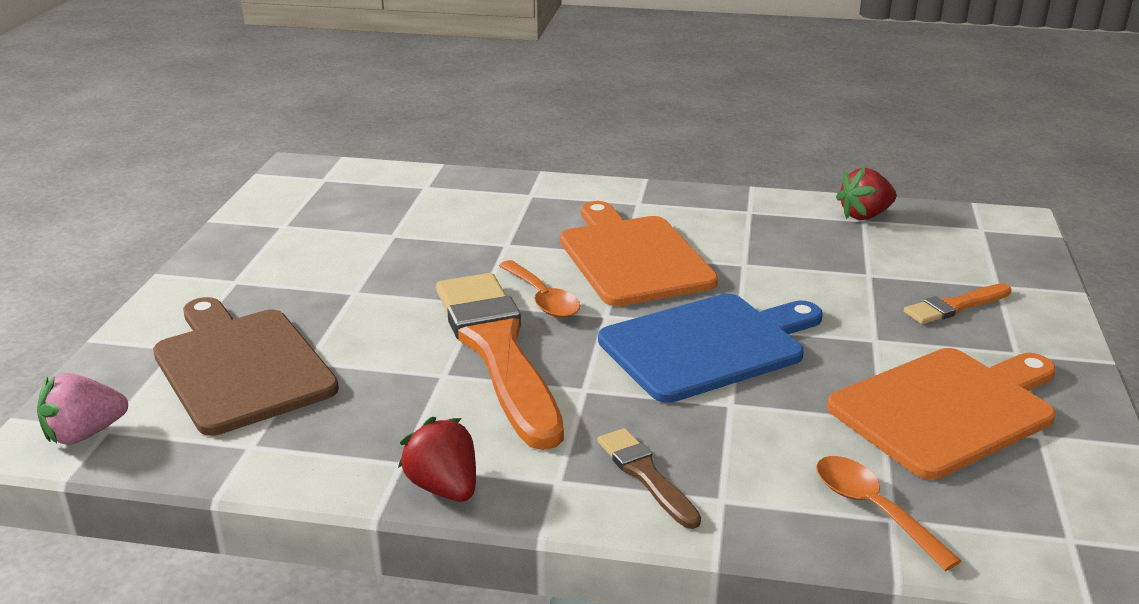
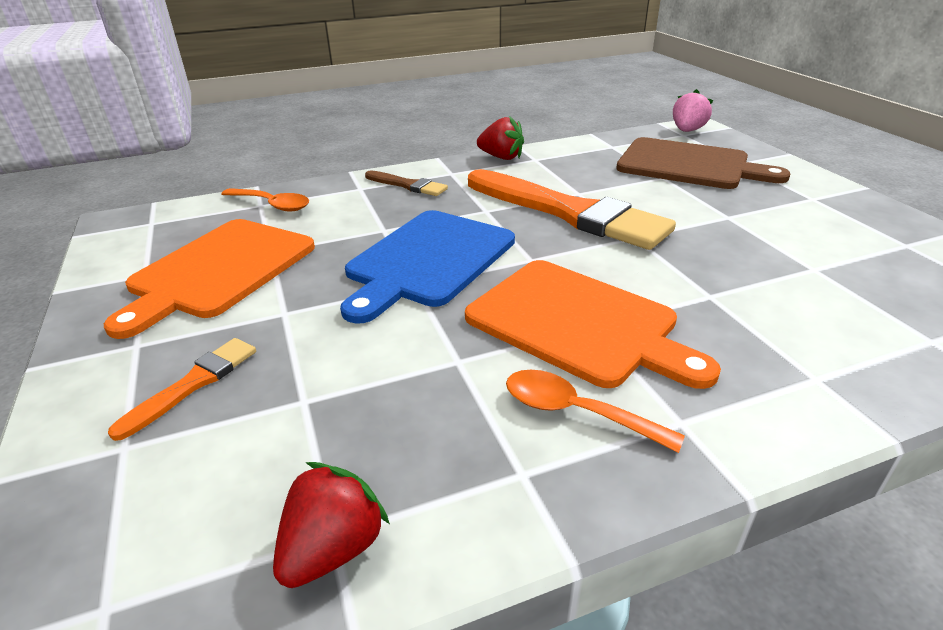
camera: 150 degrees right, 5 degrees up
orange spoon [499,260,580,318] -> orange spoon moved to [506,370,685,453]

